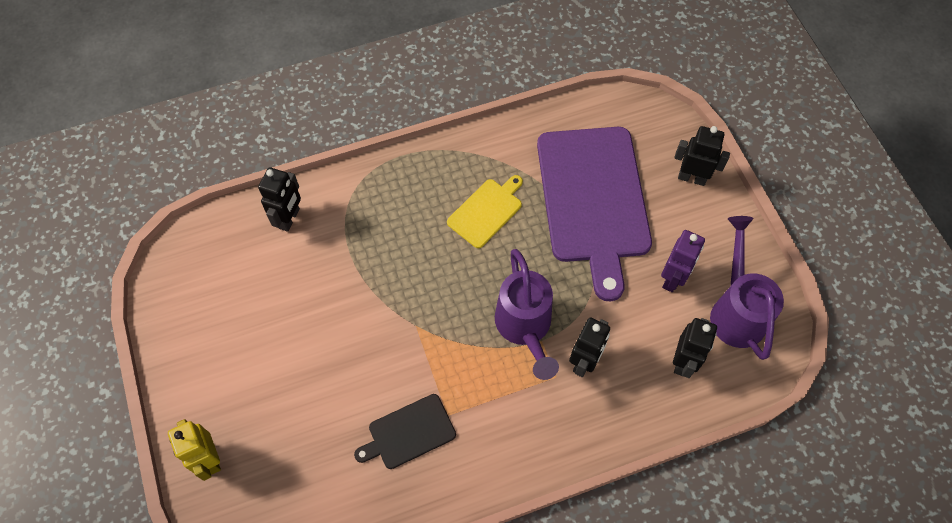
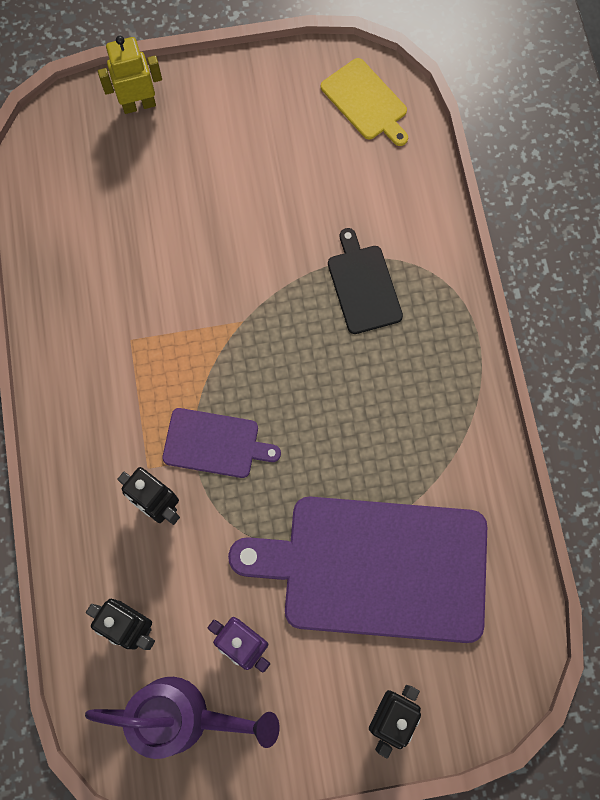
camera: 100 degrees right, 10 degrees up
black robot [258,167,301,232] -> none
black cutting board [354,394,456,469] -> black cutting board moved to [328,228,403,334]
yellow cutting board [447,175,523,248] -> yellow cutting board moved to [321,58,408,146]
purple watering can [495,249,559,380] -> purple cutting board [162,408,281,478]

